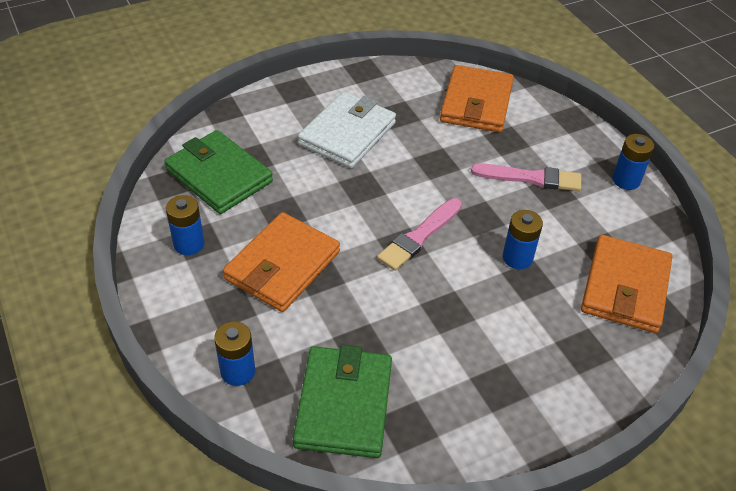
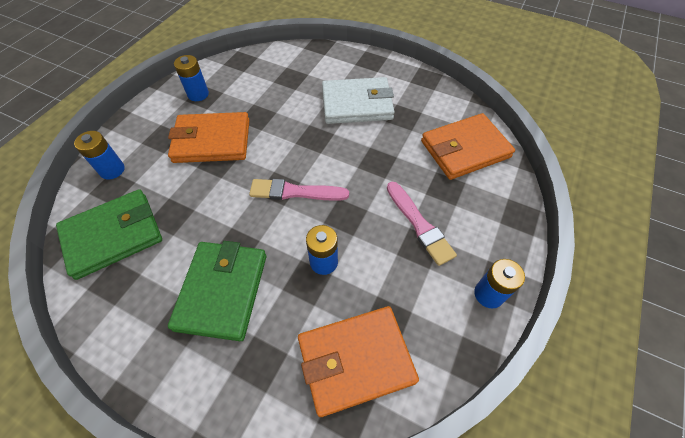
camera: 55 degrees right, 10 degrees up
green wallet [164,130,273,214] -> green wallet moved to [168,241,266,341]

